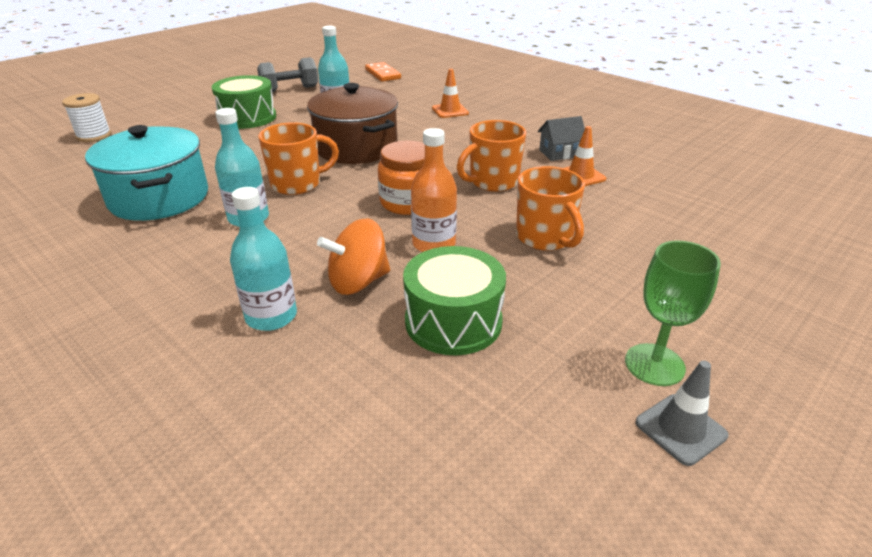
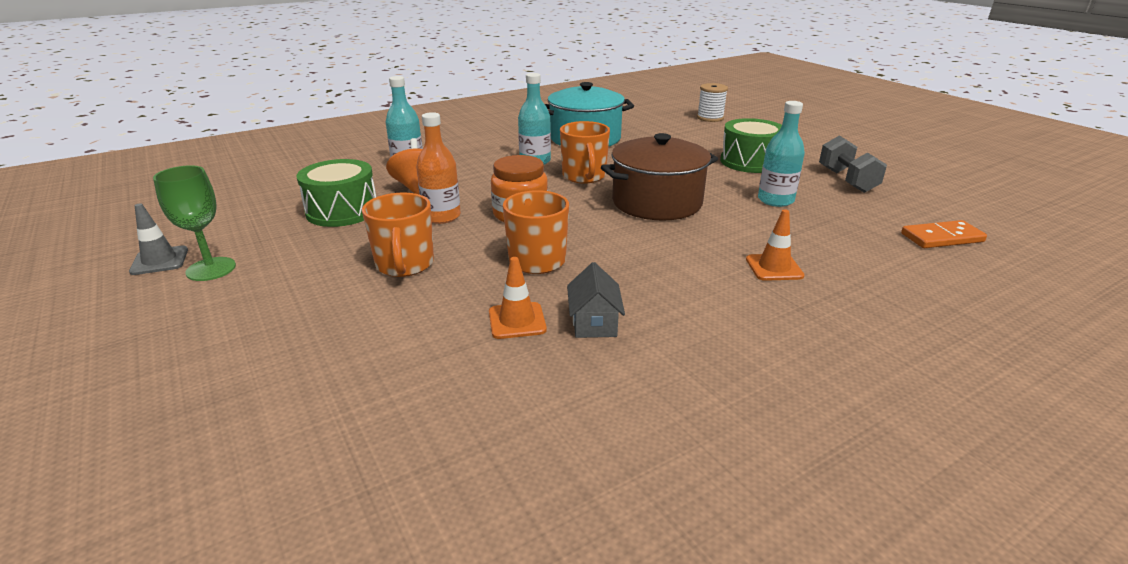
camera: 105 degrees right, 5 degrees down
orange mug [516,166,585,251] -> orange mug turned 90 degrees counterclockwise [362,192,434,277]

